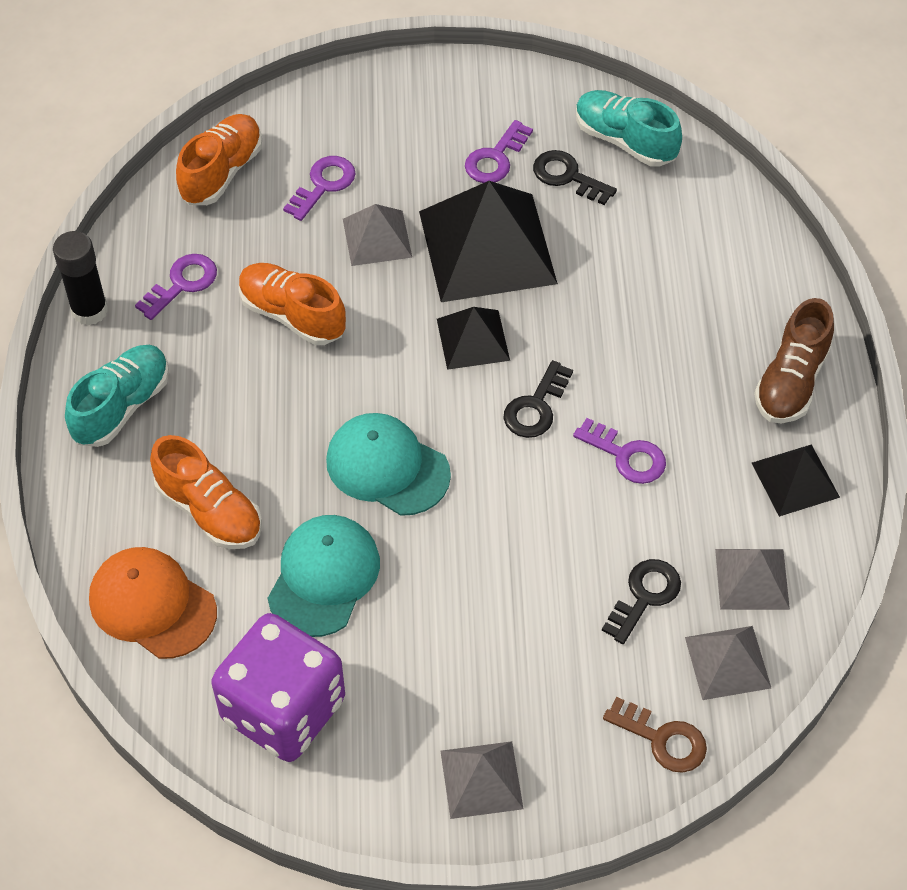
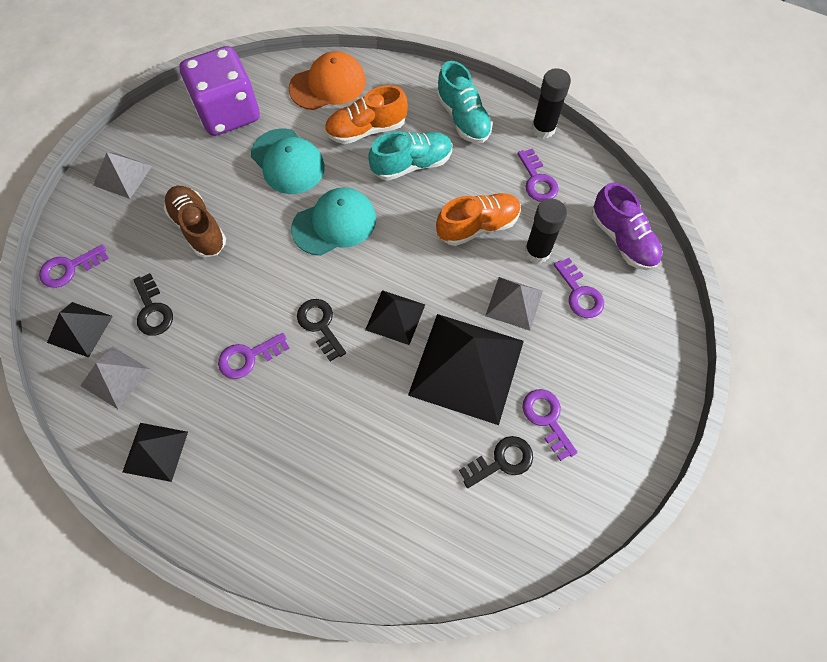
camera: 120 degrees right, 10 degrees up
orange shoe [176,114,262,205] -> purple shoe [592,183,662,270]
turquoise shoe [576,90,682,167] -> turquoise shoe moved to [368,131,452,181]
brown key [603,697,707,773] -> purple key [39,245,109,288]
grey pyramid [685,626,771,700] -> black pyramid [47,302,113,358]
brown shoe [754,298,834,424] -> brown shoe moved to [164,186,226,257]
none -> black glue stick [525,199,567,263]

